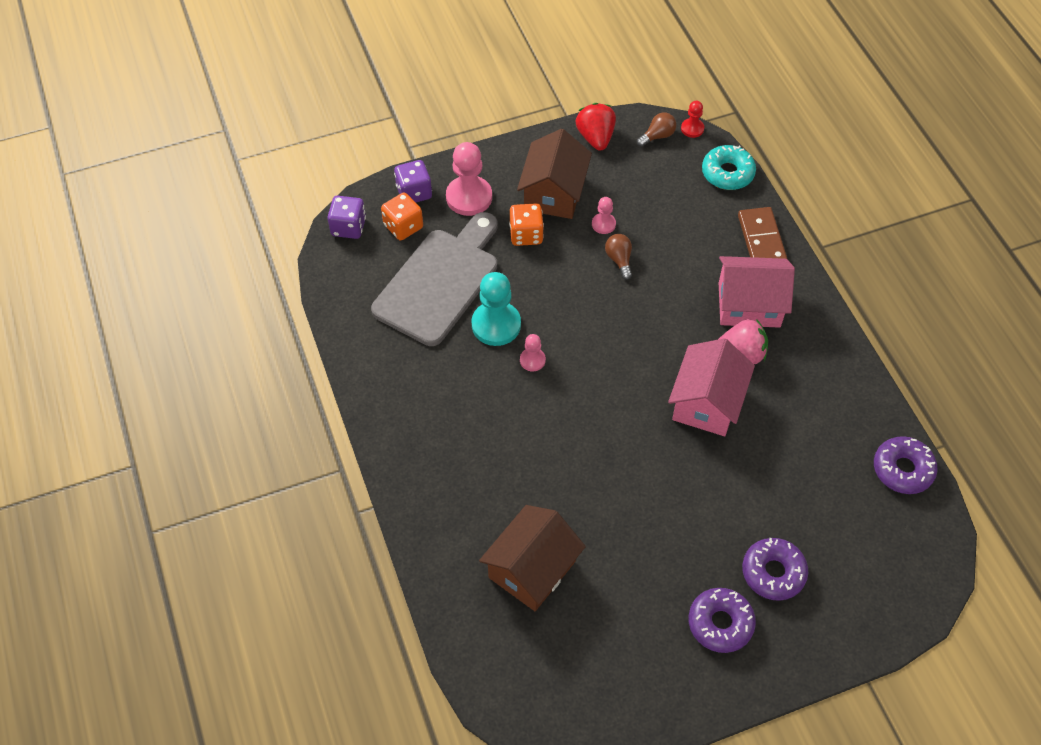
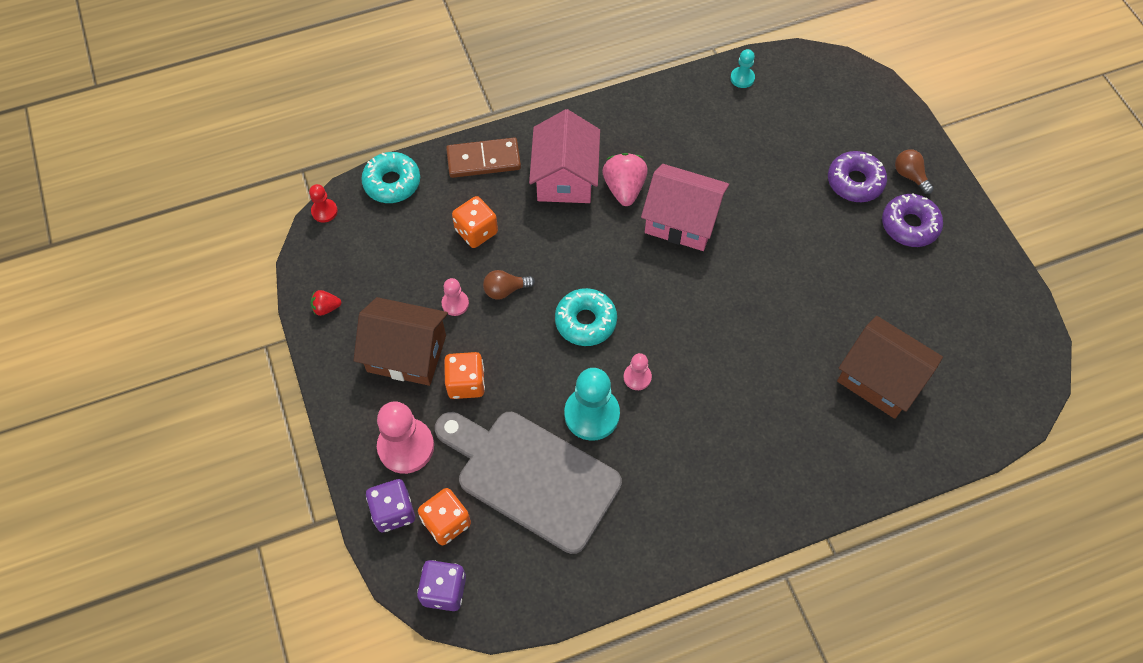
camera: 90 degrees left, 5 degrees up
red strawberry [576,103,616,151] -> red strawberry [310,290,342,316], size x0.54
brown light bulb [637,112,676,147] -> brown light bulb moved to [895,149,934,194]
purple donut [874,436,938,494] -> turquoise pawn [730,49,755,88]
none -> orange dice [452,196,498,248]
none -> turquoise donut [555,288,617,346]

